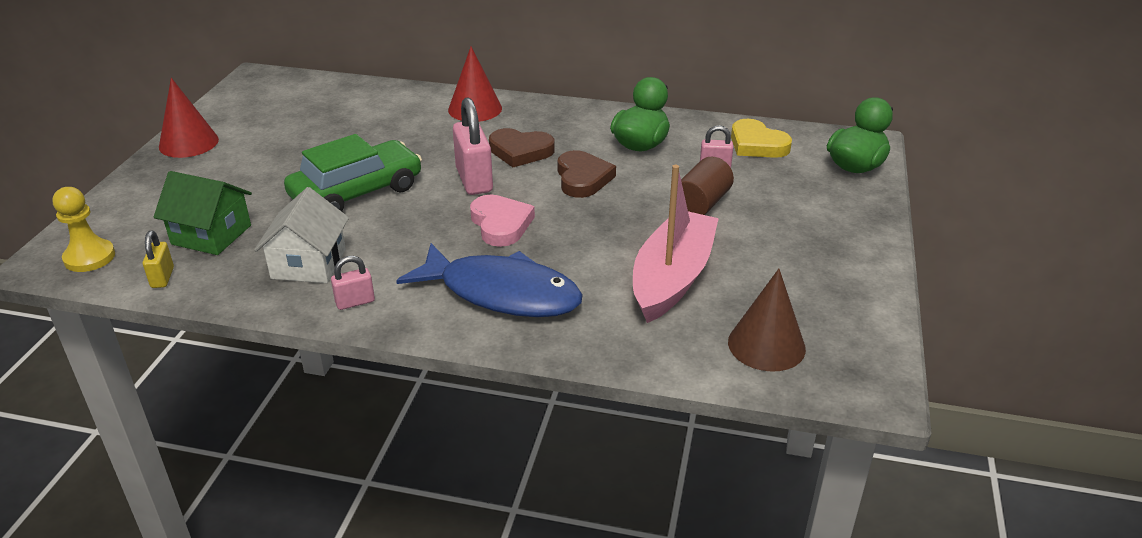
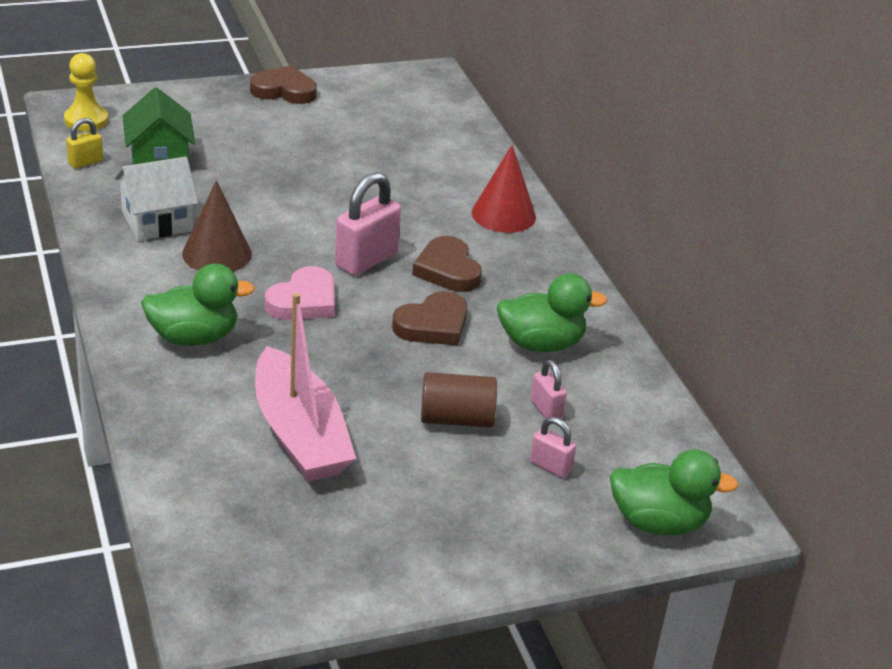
camera: 55 degrees right, 0 degrees up
red cone [159,78,219,158] -> brown heart [250,65,317,104]
green car [284,134,422,212] -> none
pink padlock [331,256,375,310] -> pink padlock moved to [530,417,576,478]
blue fish [396,243,583,317] -> green duck [141,263,255,346]
pink boat [633,165,719,323] -> pink boat turned 75 degrees clockwise [255,293,356,482]
brown cone [728,269,806,372] -> brown cone moved to [182,180,252,271]
yellow heart [731,119,792,158] -> none

